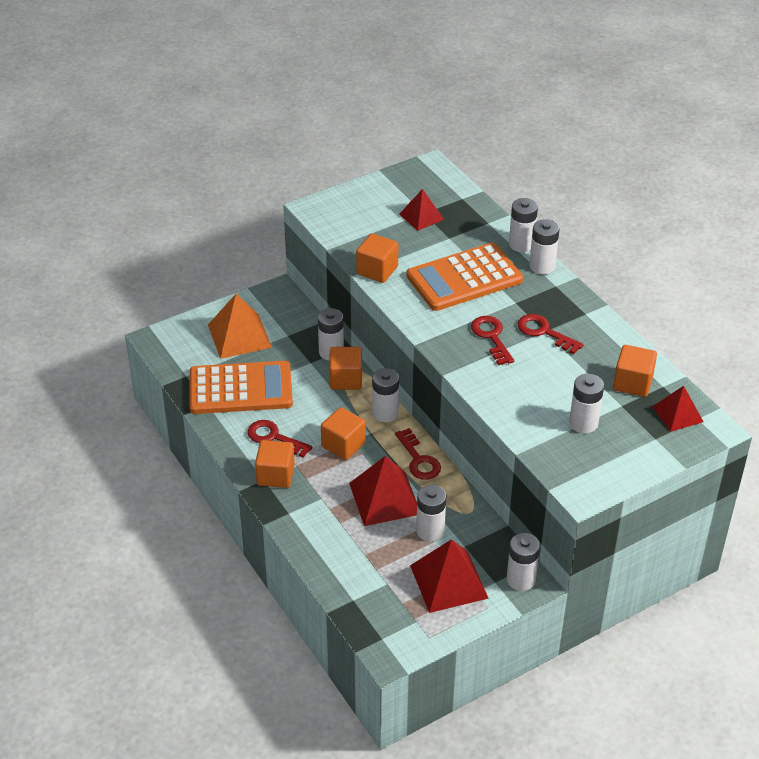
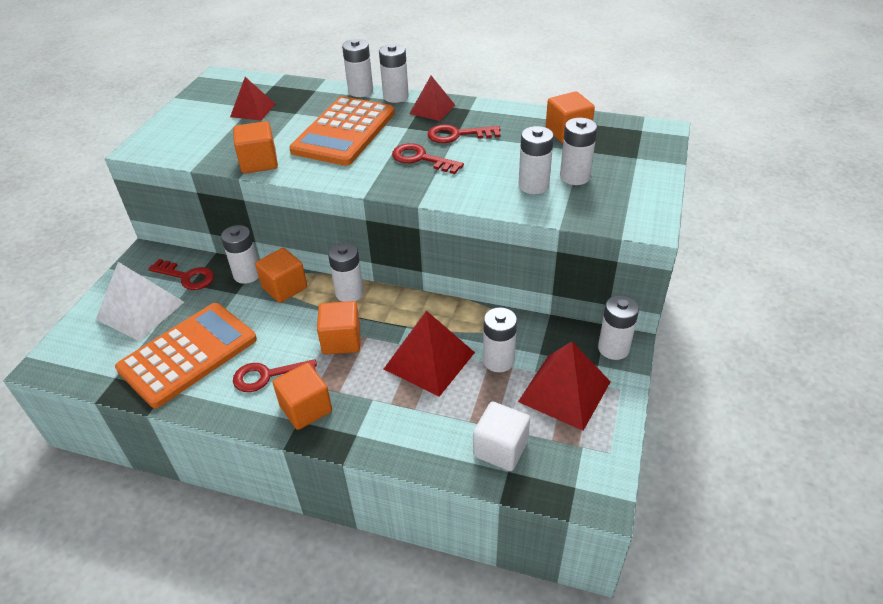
camera: 40 degrees left, 0 degrees up
orange pyramid [208,294,272,359] -> white pyramid [96,262,184,341]
red key [395,428,441,480] -> red key moved to [148,259,214,290]
red pyramid [652,386,704,432] -> red pyramid moved to [409,76,455,121]
none -> white cube [473,401,530,471]
none -> white battery [518,126,554,194]

